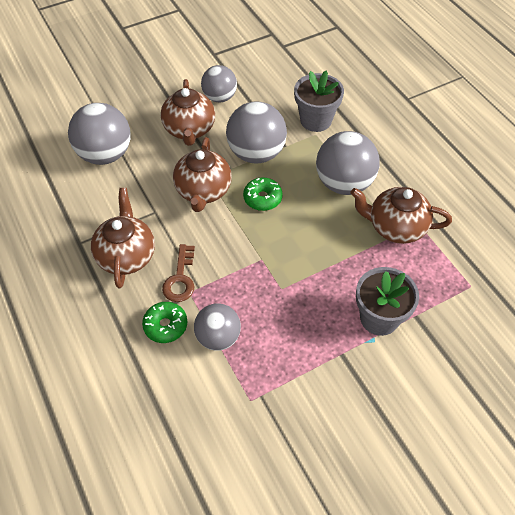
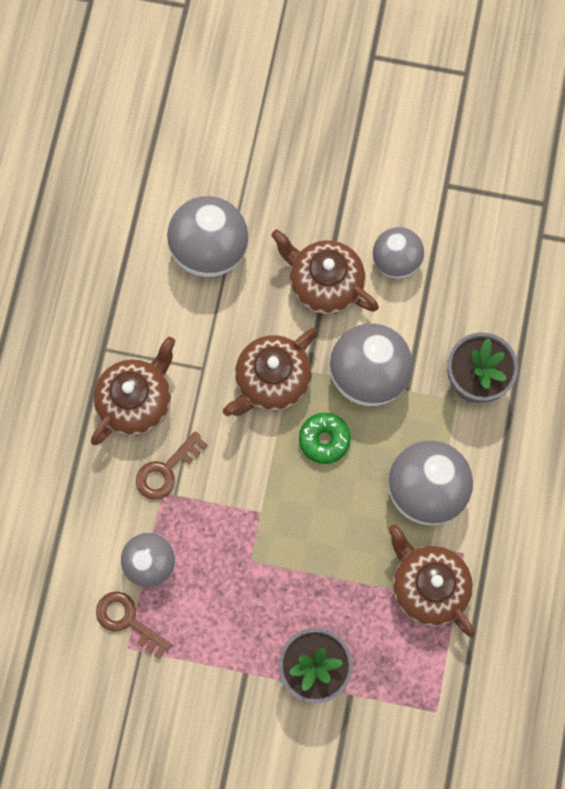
camera: 40 degrees right, 20 degrees up
green donut [142,302,187,343] -> none
brown teapot [161,79,215,146] -> brown teapot turned 90 degrees clockwise [271,229,379,315]
none -> brown key [96,591,172,659]

